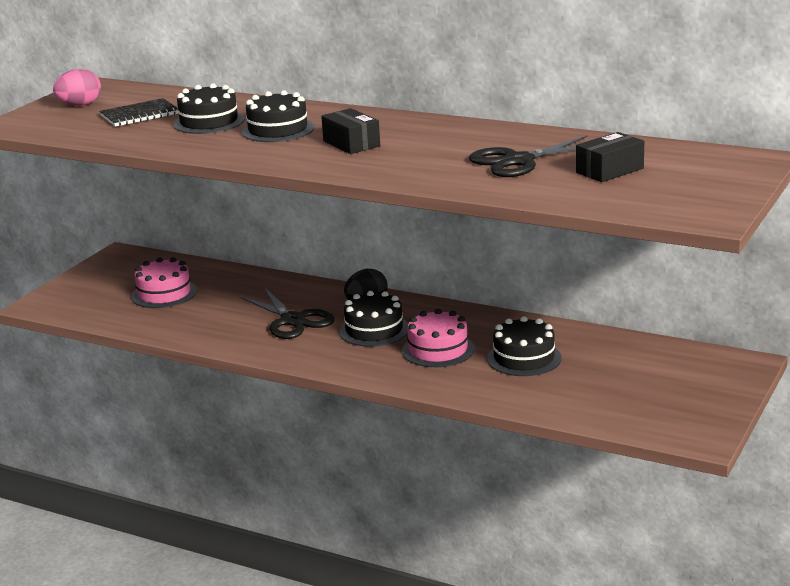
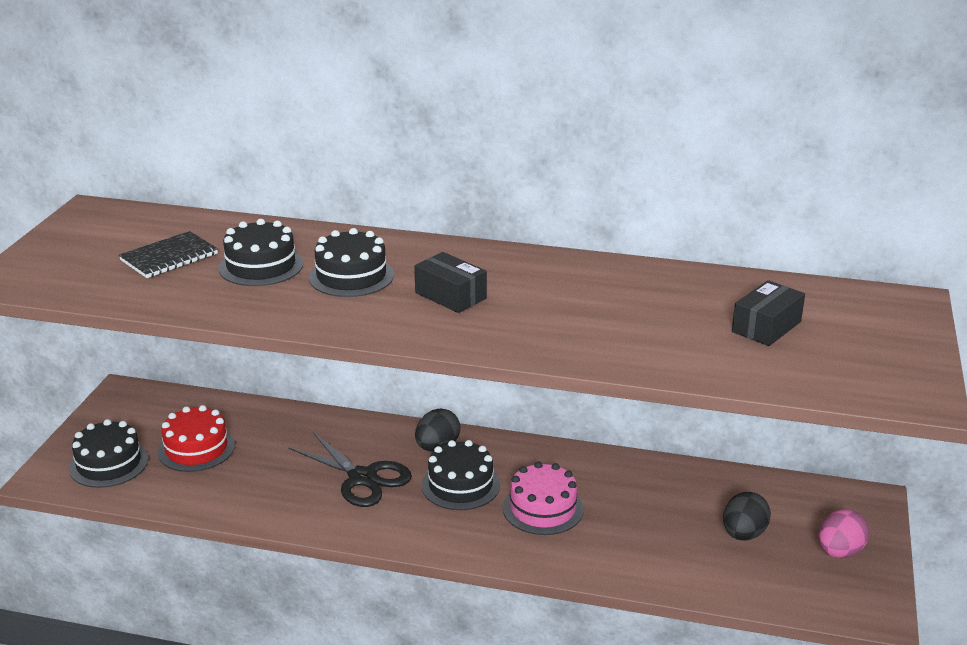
camera: 15 degrees left, 5 degrees up
pink egg [53,69,101,106] -> pink egg moved to [818,509,869,558]
pink cake [131,257,197,308] -> red cake [158,405,235,472]
black scissors [469,135,588,177] -> none
black cake [487,316,562,376] -> black cake moved to [69,419,148,488]
none -> black egg [723,492,771,541]

